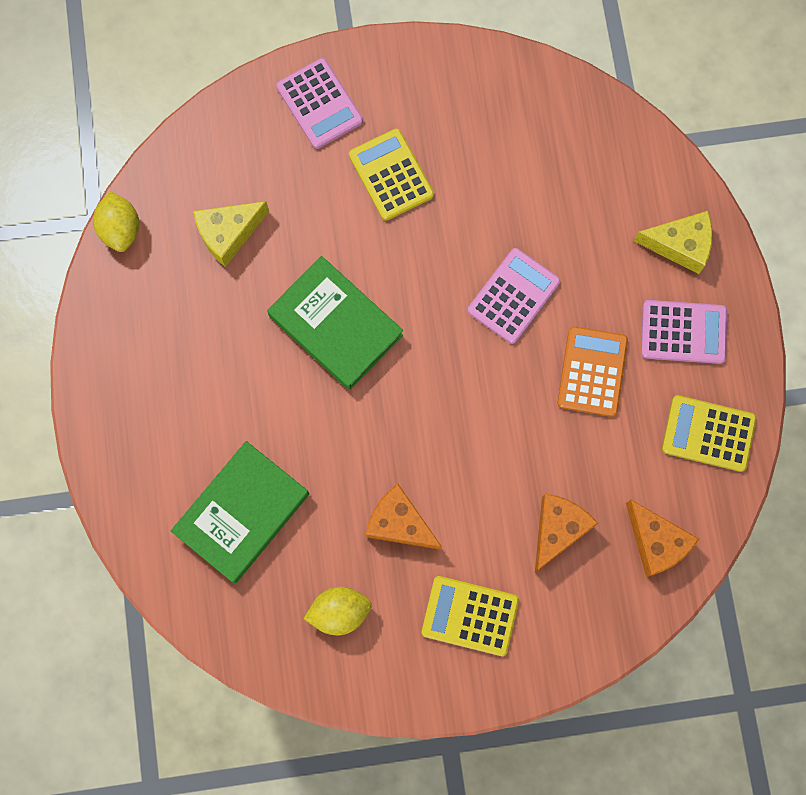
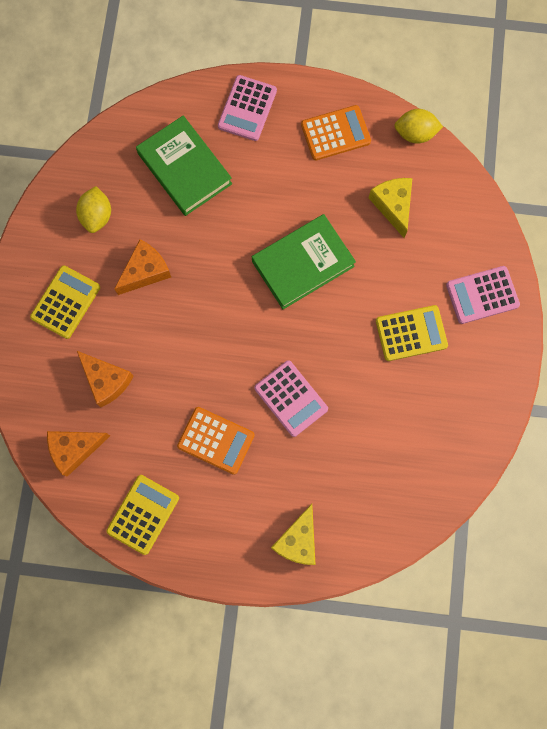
camera: 105 degrees right, 0 degrees up
pink calculator [641,300,727,364] -> pink calculator moved to [218,75,277,141]
none -> orange calculator [301,105,371,161]

